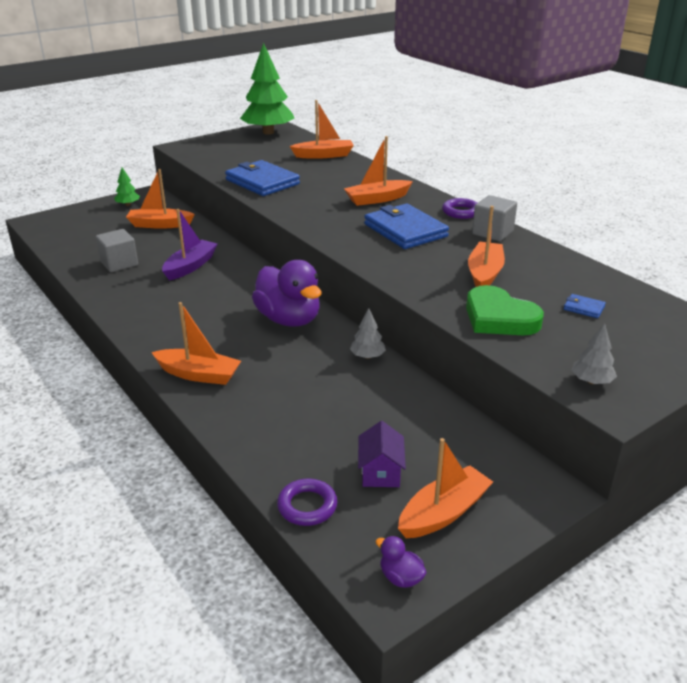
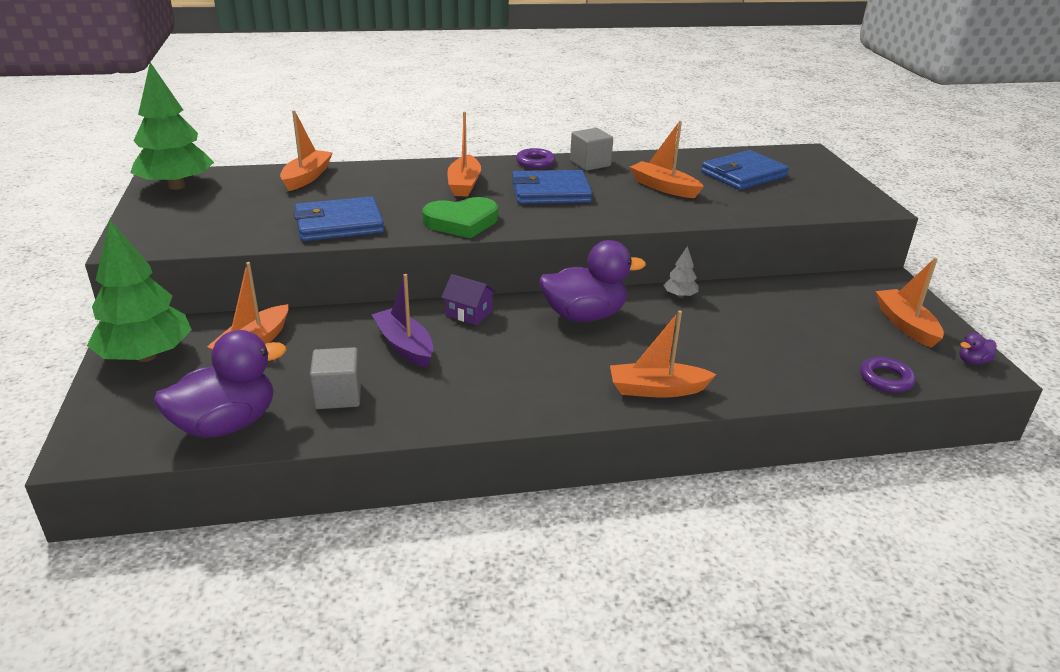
camera: 65 degrees left, 0 degrees up
green tree [114,168,140,206] -> green tree [87,220,192,362], size x2.32
orange boat [151,302,241,385] -> orange boat turned 135 degrees counterclockwise [610,311,717,398]
purple house [358,421,406,487] -> purple house moved to [441,274,496,325]
green heart [466,285,544,335] -> green heart moved to [422,197,498,239]
blue wallet [564,294,606,318] -> blue wallet [701,150,789,190], size x2.42
grey tree [571,323,617,384] -> none
none -> purple duck [154,330,286,438]

